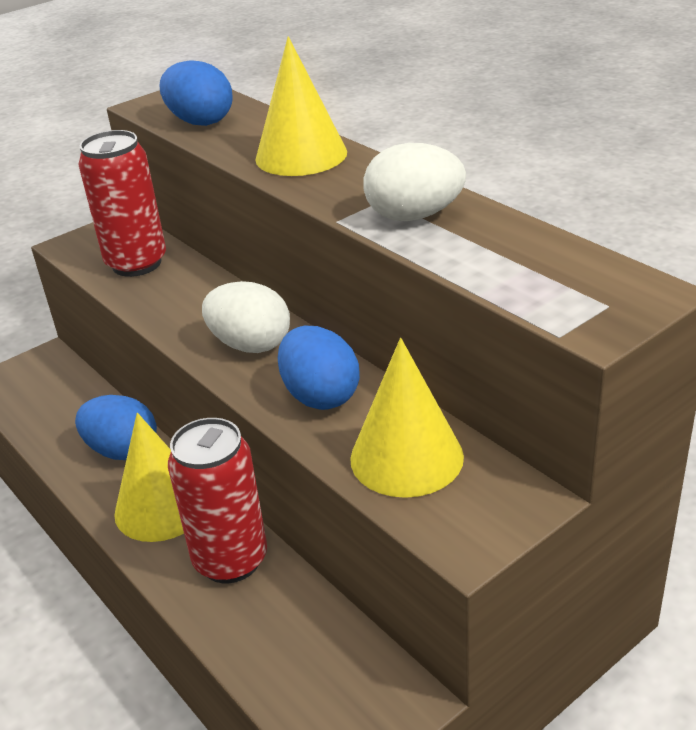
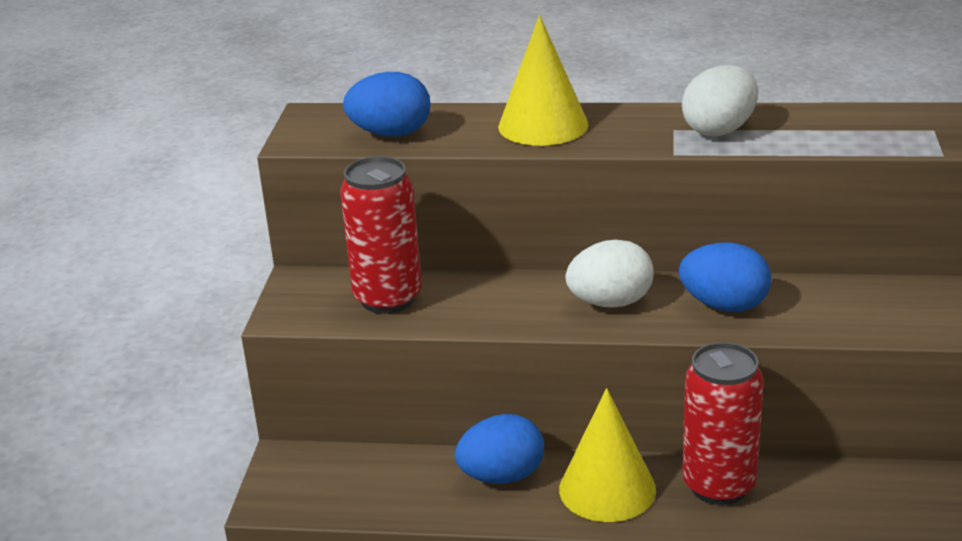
camera: 45 degrees left, 5 degrees down
yellow cone [350,338,464,498] -> none

